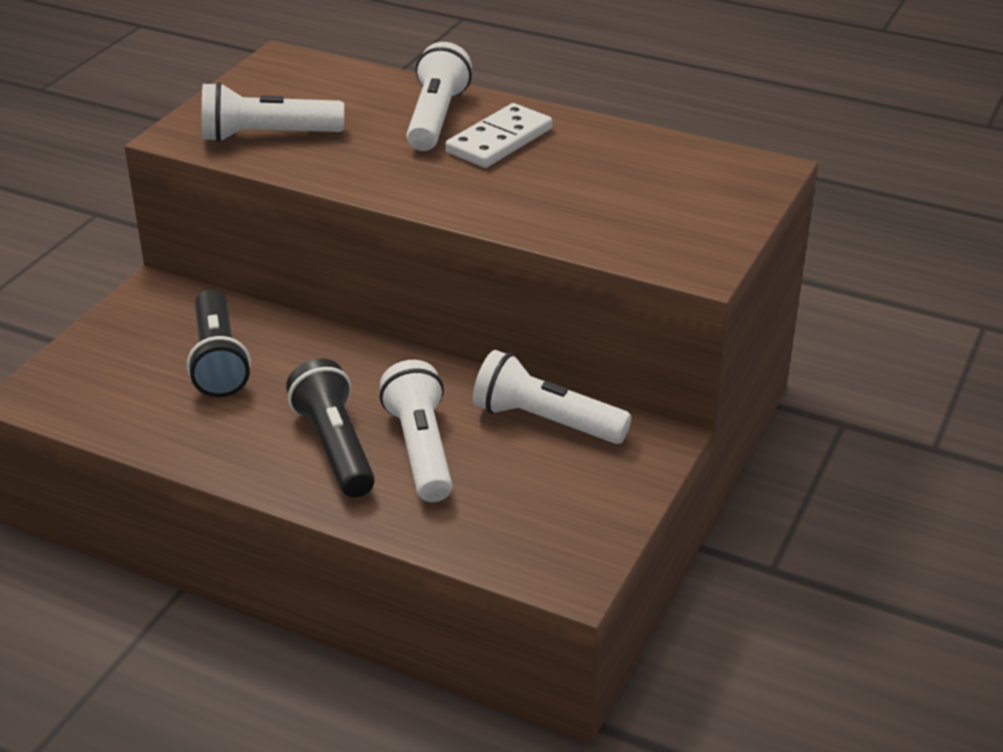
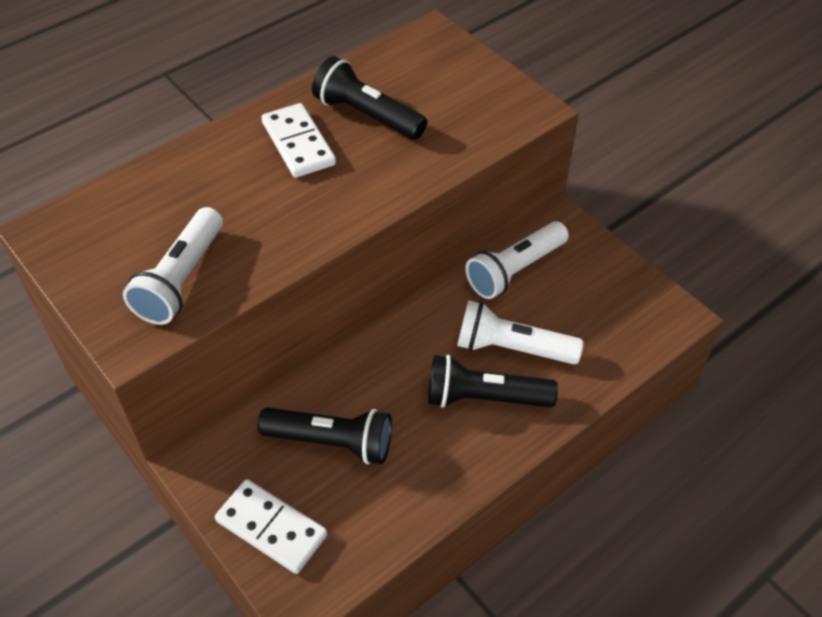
camera: 65 degrees left, 15 degrees up
white flashlight [407,42,472,151] -> none
none -> white domino [215,479,328,574]
none -> black flashlight [312,56,427,140]

